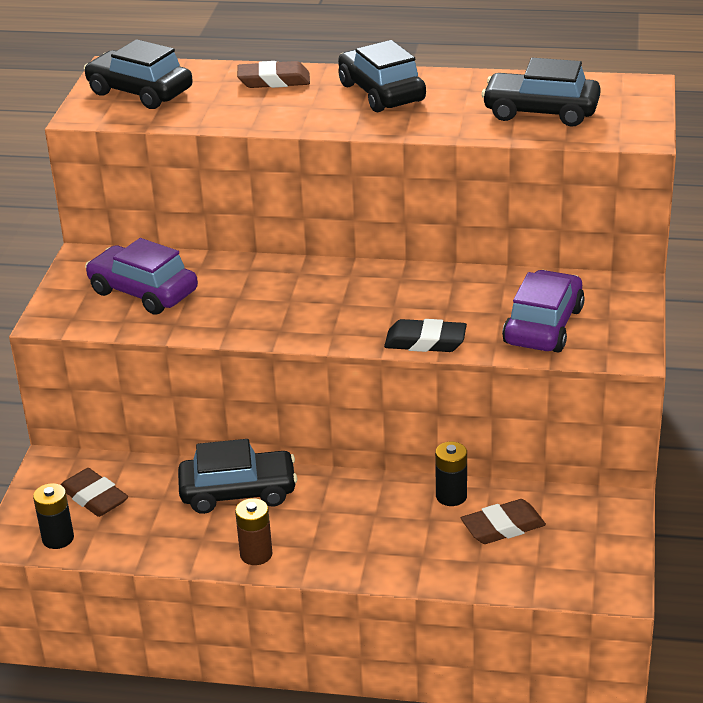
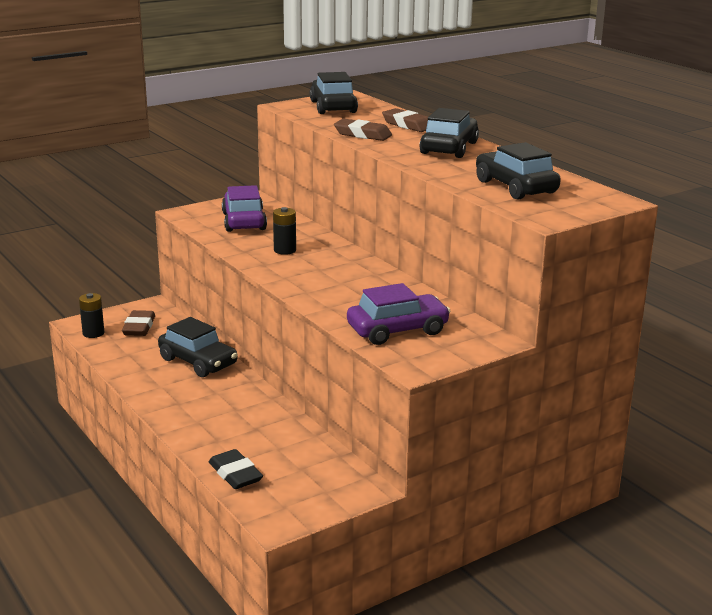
camera: 45 degrees right, 10 degrees down
brown battery [235,498,272,565] -> none
black eraser [384,319,467,352] -> black eraser moved to [209,449,263,489]
black battery [435,442,467,506] -> black battery moved to [273,207,296,255]
brown eraser [461,499,546,544] -> brown eraser moved to [334,119,392,141]

